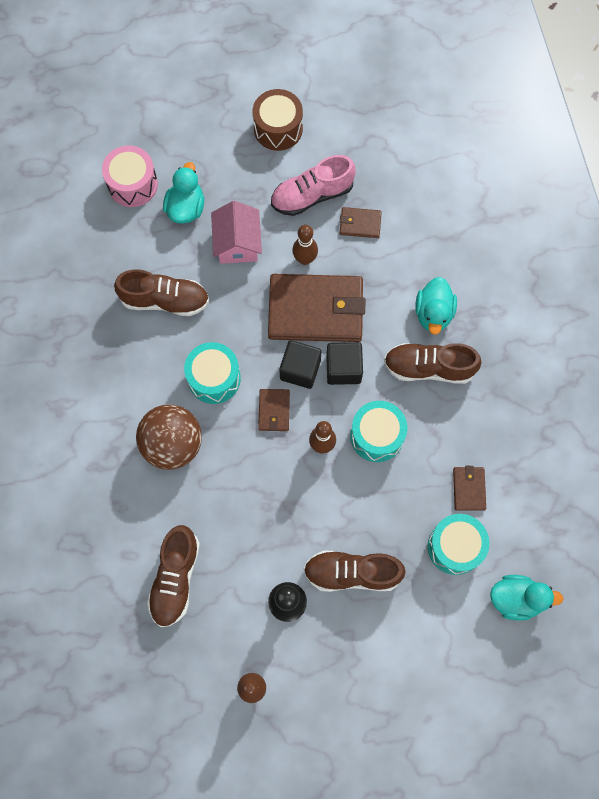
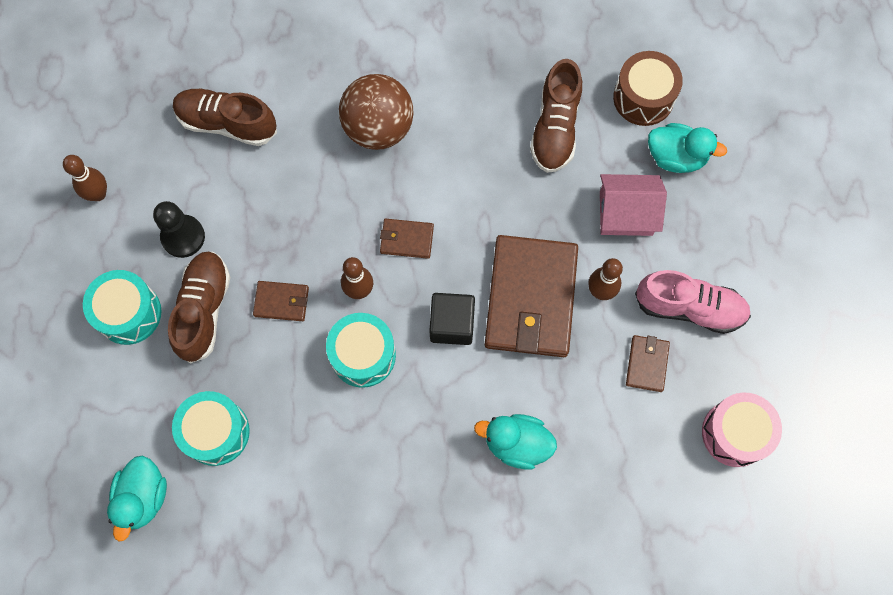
camera: 95 degrees right, 0 degrees up
pink drum [102,146,158,207] -> pink drum moved to [702,393,782,467]
turquoise drum [184,342,241,404] -> turquoise drum moved to [83,270,162,345]
brown drum [253,89,303,151] -> brown drum moved to [613,51,683,126]
pink shoe [271,155,356,216] -> pink shoe turned 120 degrees clockwise [635,270,751,334]
black cube [279,340,321,389] -> none
brown shoe [384,343,482,384] -> none
brown wallet [453,466,486,511] -> brown wallet moved to [253,281,309,321]

